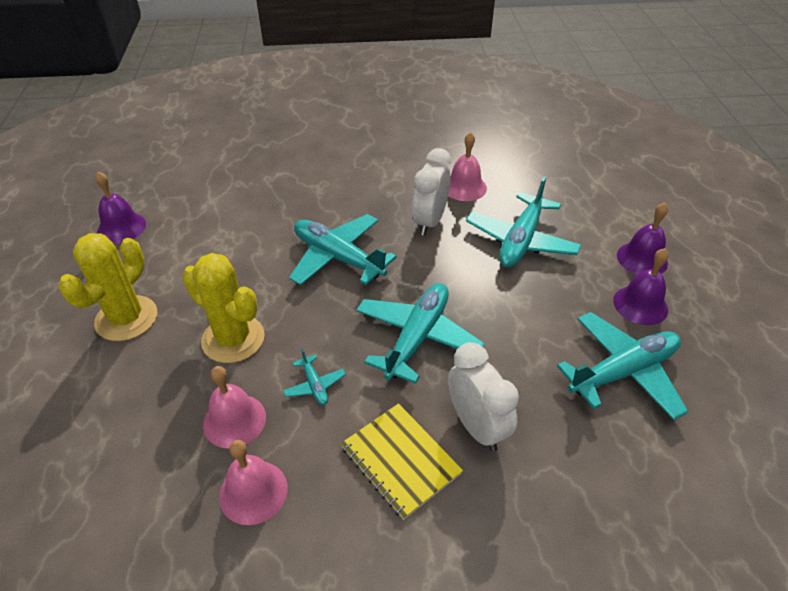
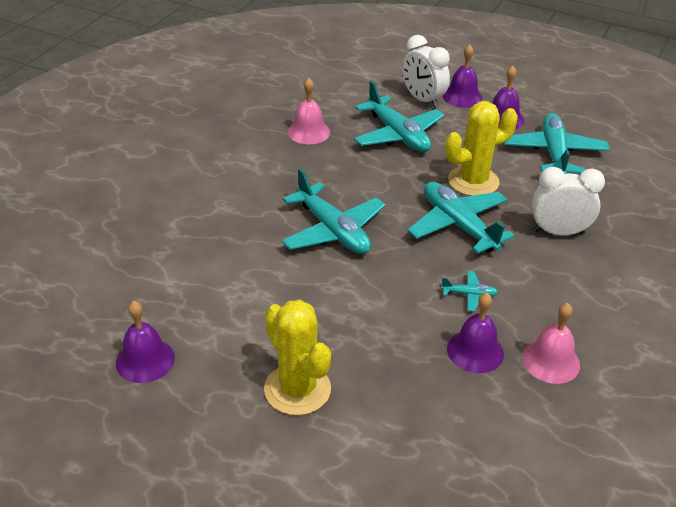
camera: 60 degrees left, 5 degrees down
yellow cactus [182,253,265,363] -> yellow cactus moved to [445,101,518,196]
pink bell [203,366,266,449] -> purple bell [447,292,504,373]
turquoise plane [289,214,396,285] -> turquoise plane turned 105 degrees counterclockwise [281,169,385,254]
yellow notebook [341,403,463,520] -> none
white clock [412,148,451,236] -> white clock moved to [402,35,450,108]

